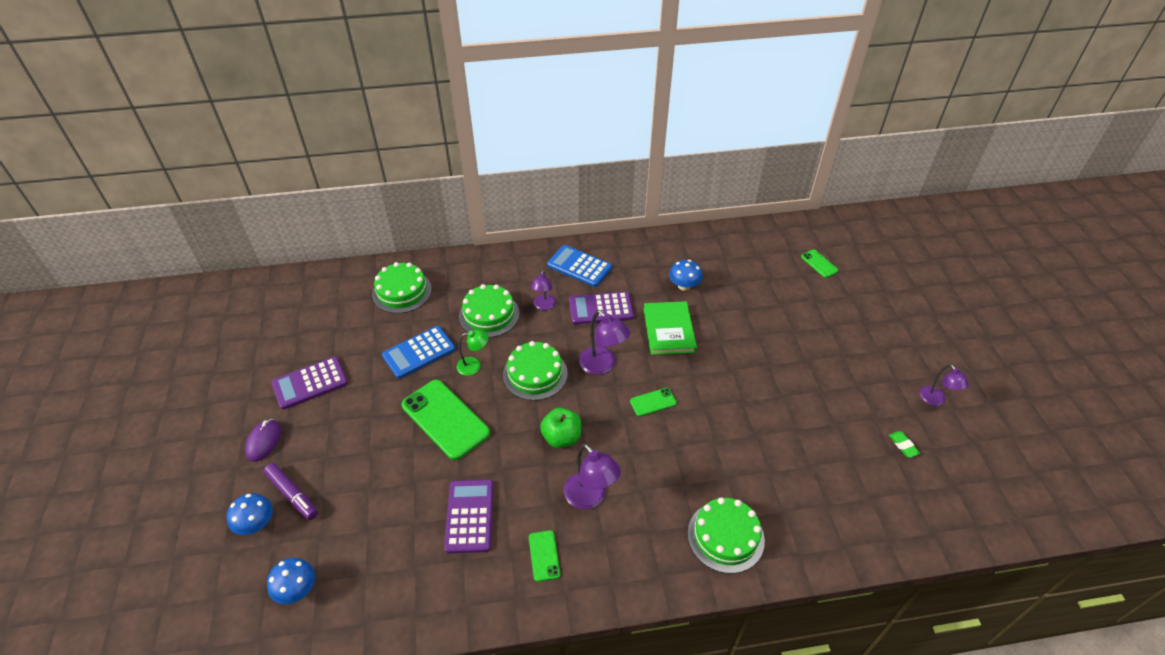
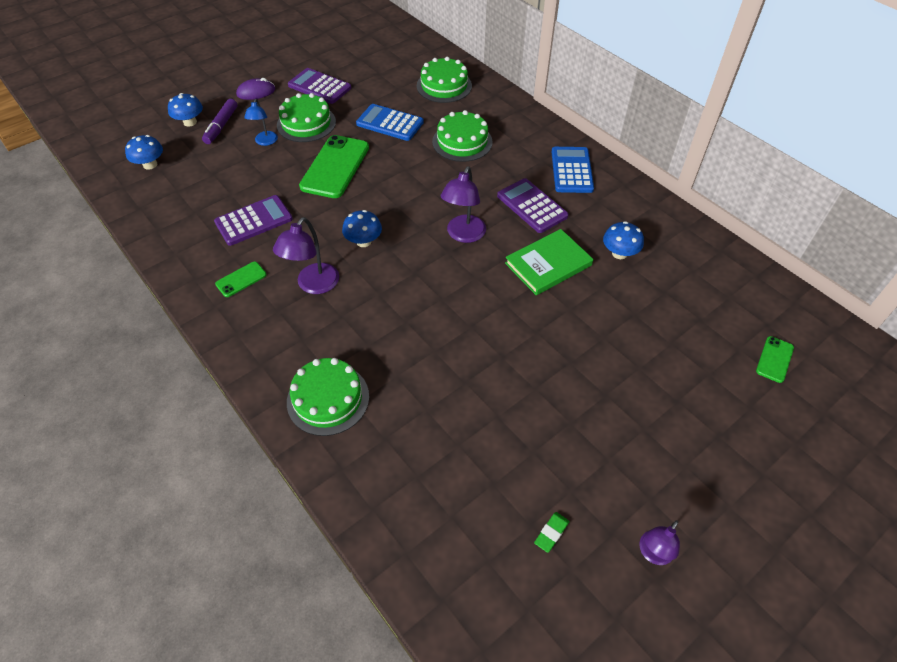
camera: 60 degrees right, 5 degrees up
green lamp [456,330,488,376] -> none
green cake [503,341,568,401] -> green cake moved to [277,93,336,142]
purple lamp [531,270,556,310] -> none
green apple [540,408,581,448] -> blue mushroom [342,210,382,247]
green phone [630,388,677,417] -> none
none -> blue lamp [244,99,278,146]

